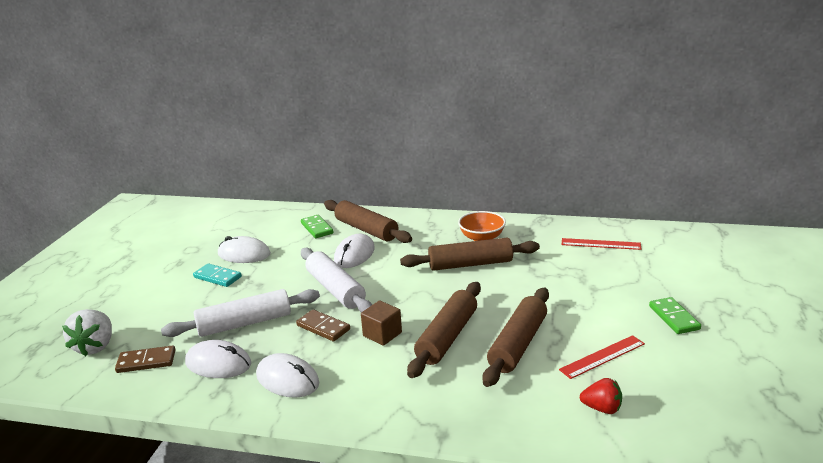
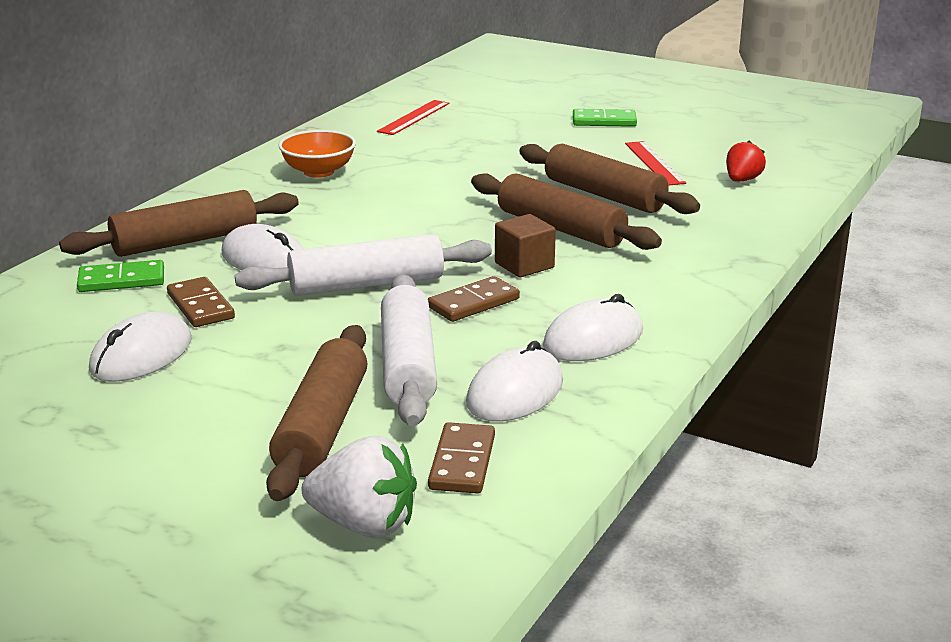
camera: 75 degrees left, 0 degrees up
turquoise domino [193,263,242,287] -> none
brown rolling pin [400,238,540,271] -> brown rolling pin moved to [266,325,368,501]
none -> brown domino [167,277,235,327]

